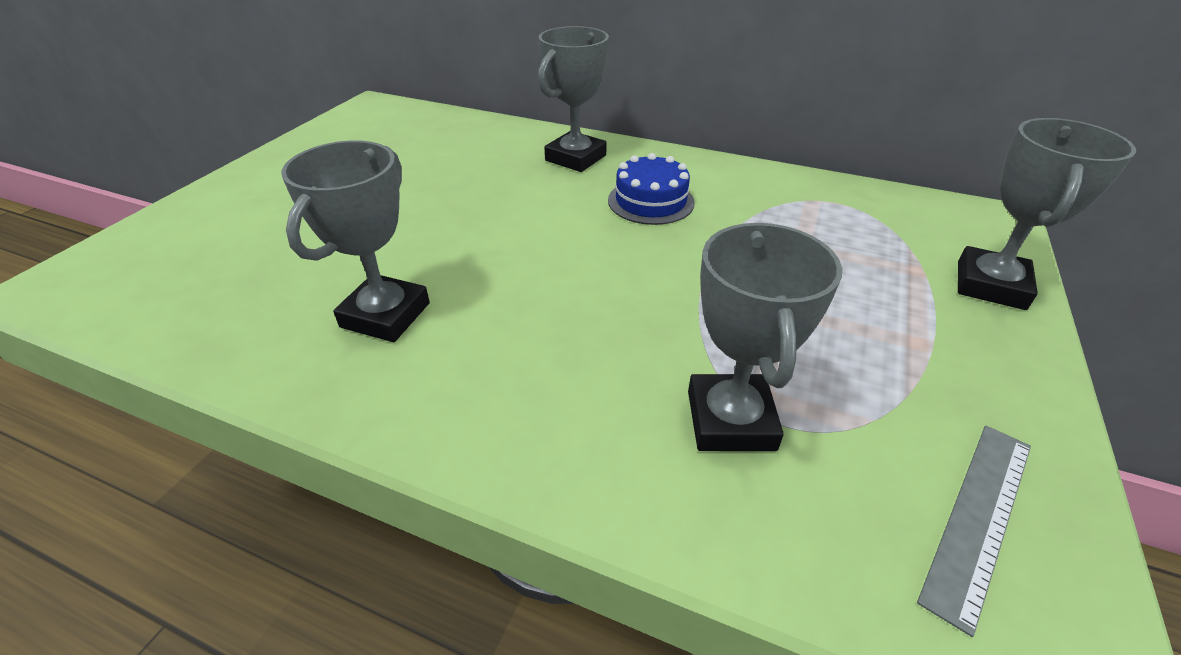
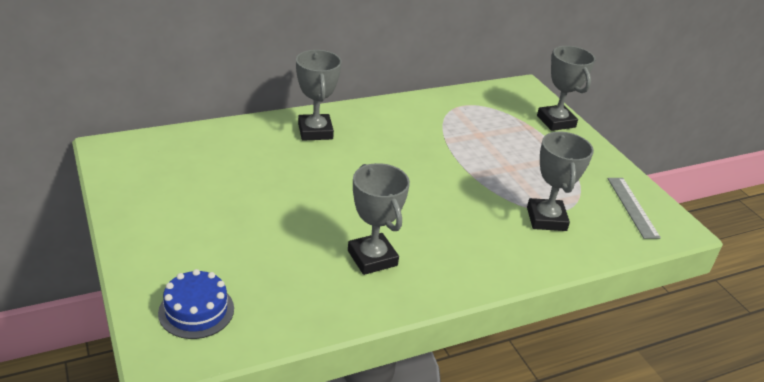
camera: 50 degrees left, 5 degrees down
blue cake [608,153,695,225] -> blue cake moved to [158,269,234,339]
grey trophy [688,223,842,451] -> grey trophy turned 45 degrees clockwise [527,132,594,231]

